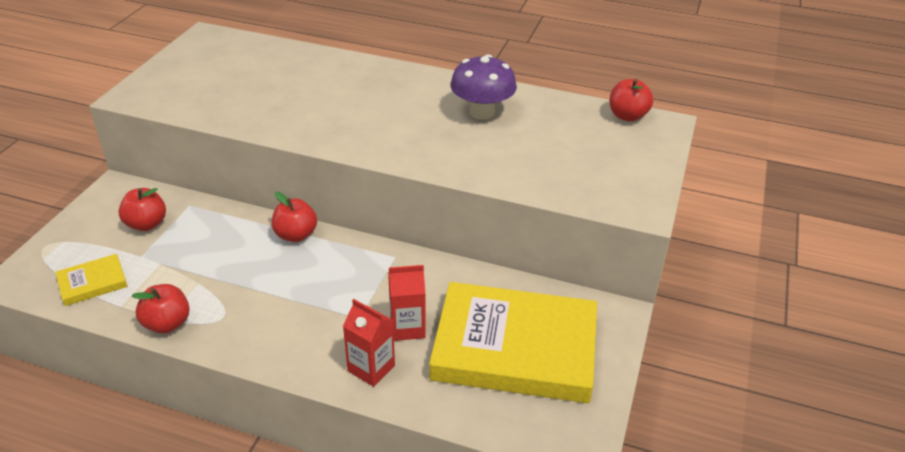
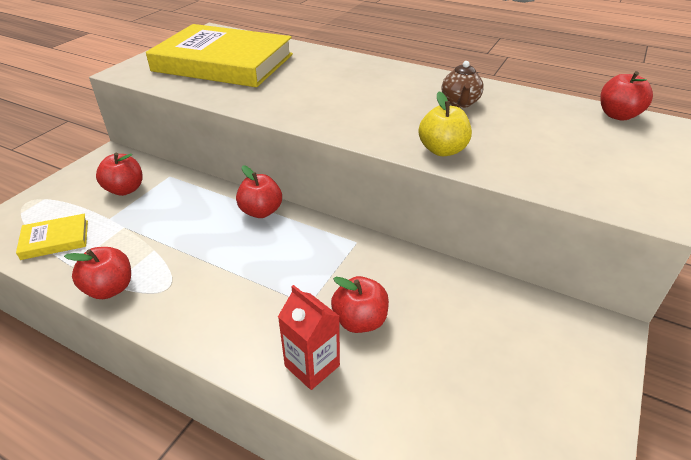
camera: 10 degrees right, 0 degrees up
red carton [388,265,426,341] -> red apple [331,276,389,333]
yellow book [429,282,597,403] -> yellow book moved to [146,24,293,87]
purple mushroom [450,54,517,120] -> brown teapot [441,61,484,108]
none -> yellow apple [418,91,472,156]

